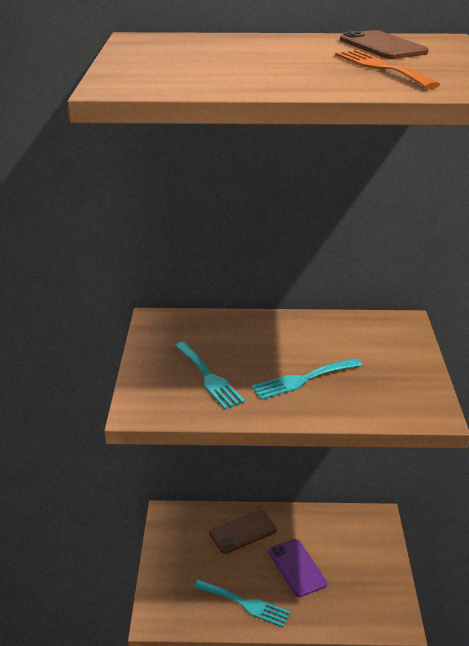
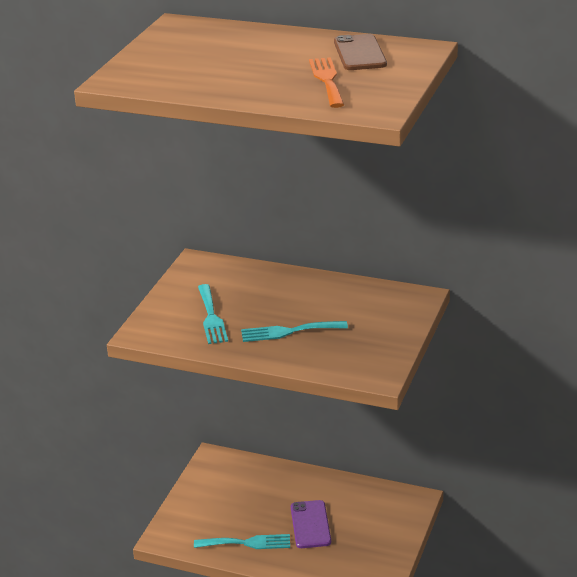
camera: 20 degrees right, 0 degrees up
turquoise fork [193,579,291,627] -> turquoise fork turned 45 degrees counterclockwise [194,534,290,549]
brown phone [209,510,277,554] -> none

